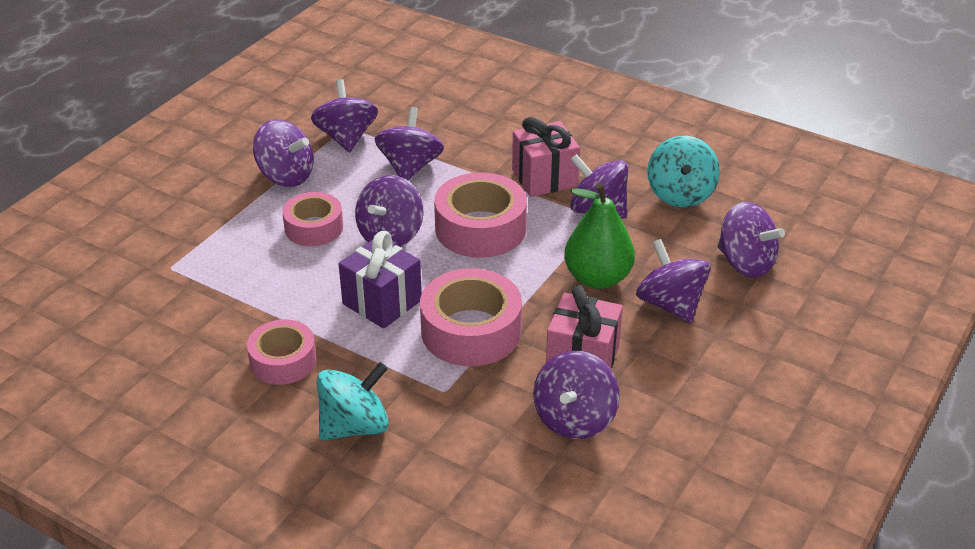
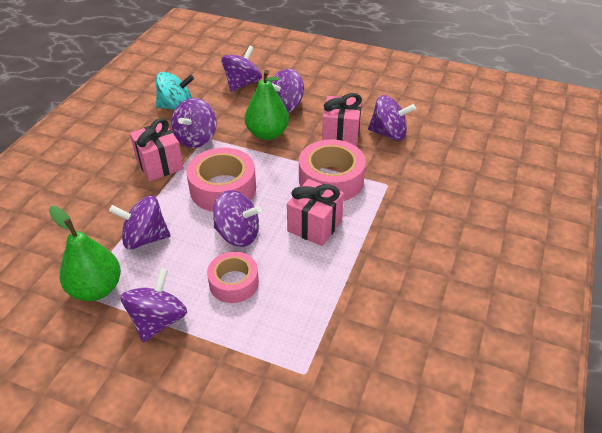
camera: 100 degrees left, 5 degrees up
pink tape [247,319,317,385] -> none
purple spinning top [311,79,378,152] -> green pear [49,206,121,301]
turquoise spinning top [317,362,389,440] -> none
purple gift [339,231,422,329] -> pink gift [287,179,344,246]

